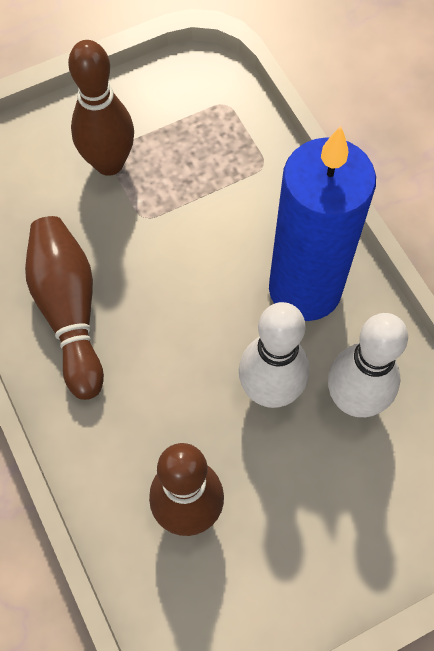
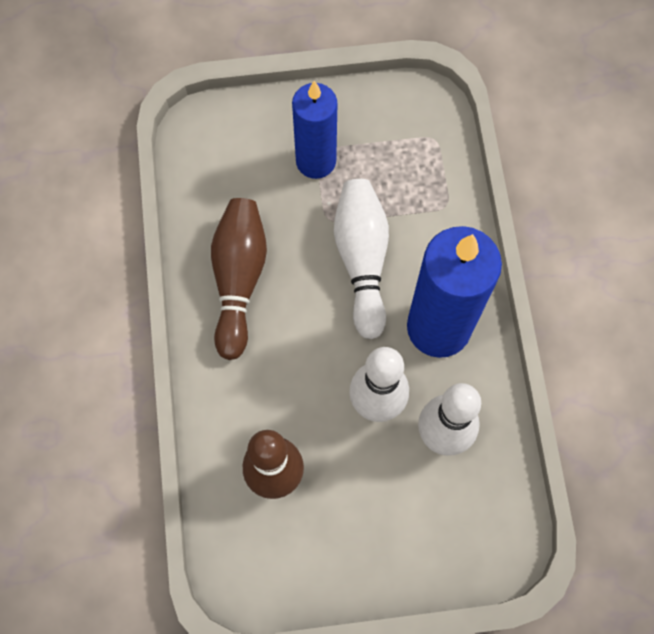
camera: 20 degrees right, 5 degrees up
brown bowling pin [68,40,134,176] -> blue candle [292,81,337,179]
none -> white bowling pin [334,179,389,339]

